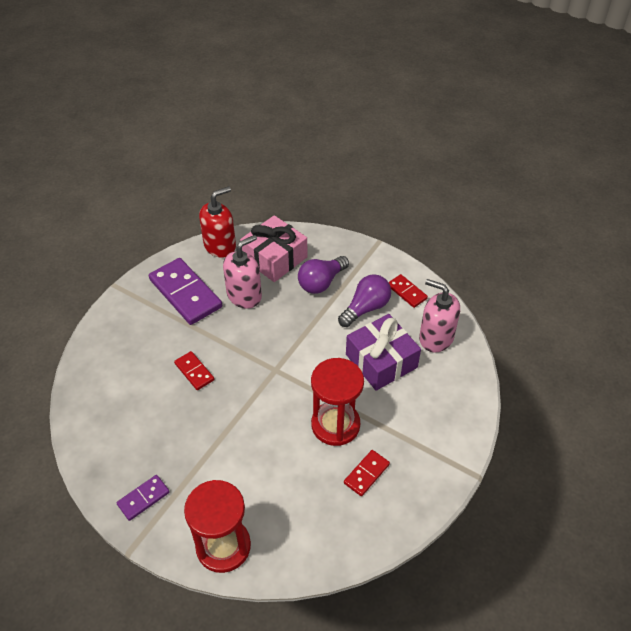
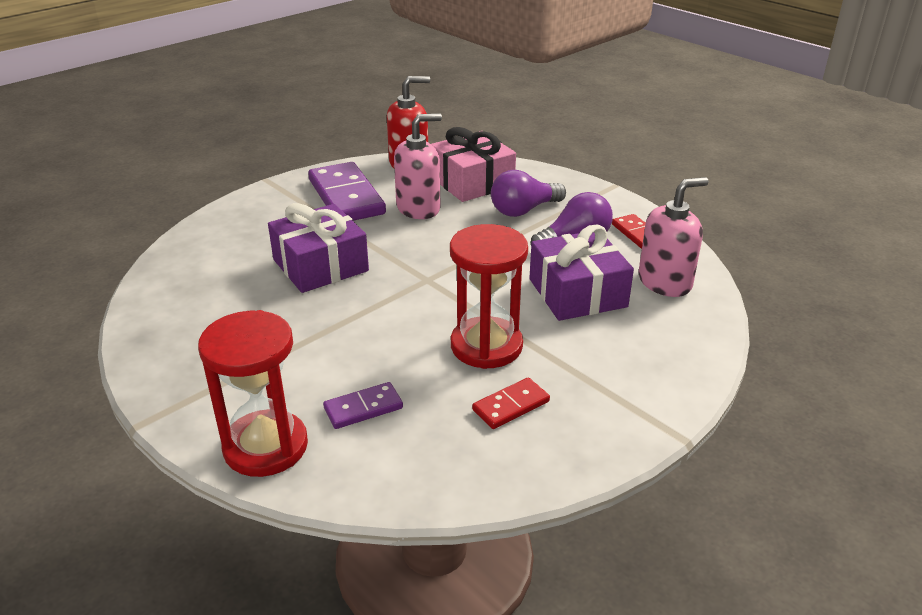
camera: 15 degrees right, 15 degrees down
purple domino [116,475,170,521] -> purple domino moved to [323,382,403,429]
red domino [174,351,214,390] -> purple gift [268,203,369,293]
pink soap dispenser [419,279,460,352] -> pink soap dispenser turned 105 degrees clockwise [639,177,709,297]

